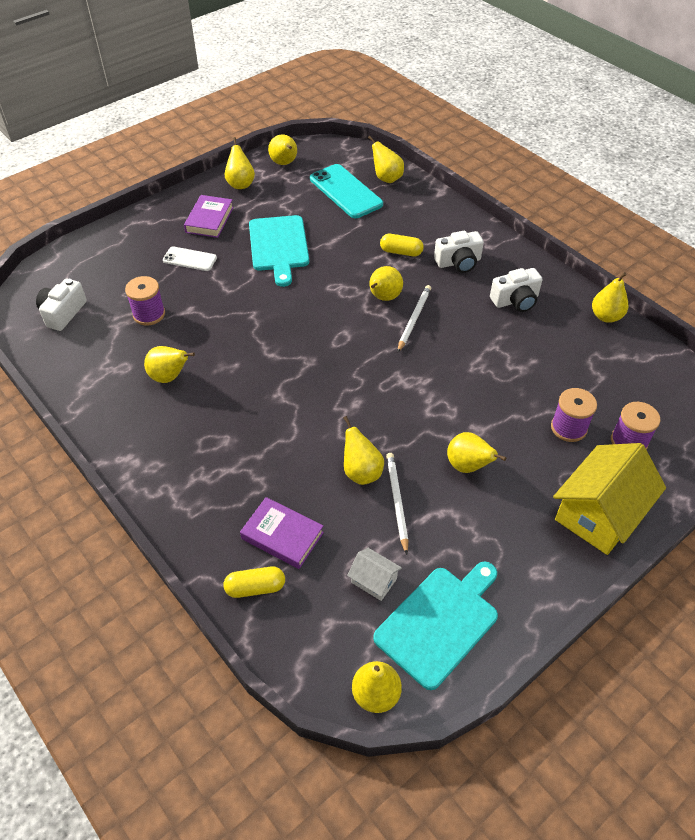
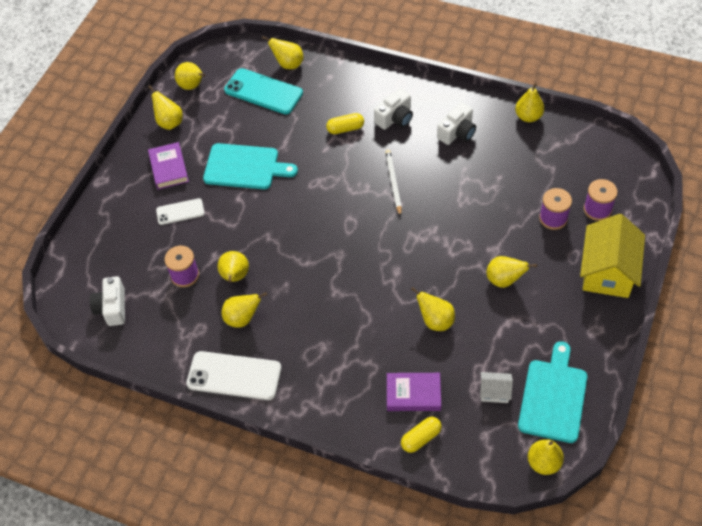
camera: 25 degrees left, 5 degrees up
turquoise cutting board [249,215,309,287] -> turquoise cutting board turned 45 degrees counterclockwise [203,143,298,189]
yellow pear [369,266,403,301] -> yellow pear moved to [217,251,249,283]
white pencil [386,453,409,555] -> none
none -> white phone [186,351,281,400]

